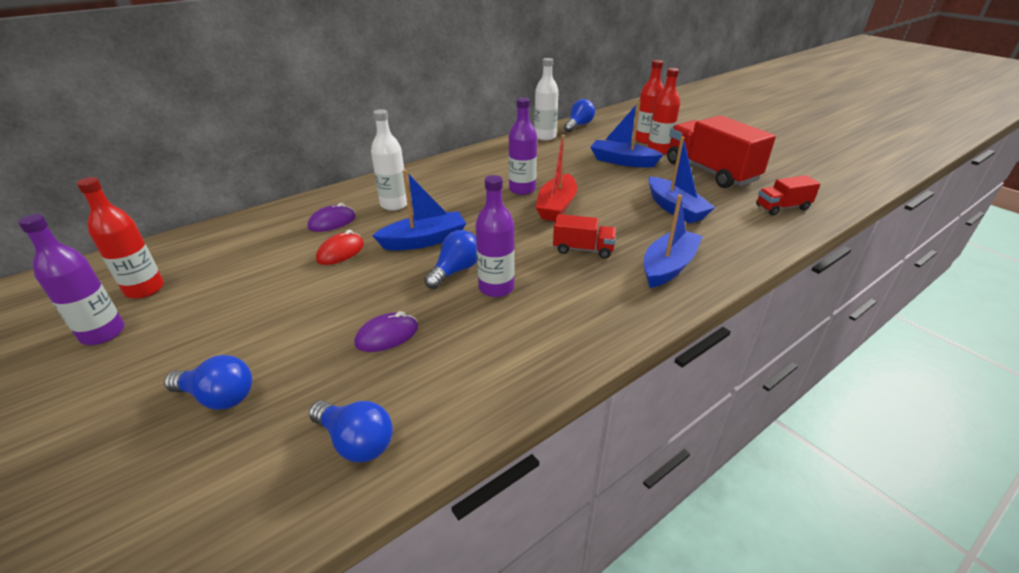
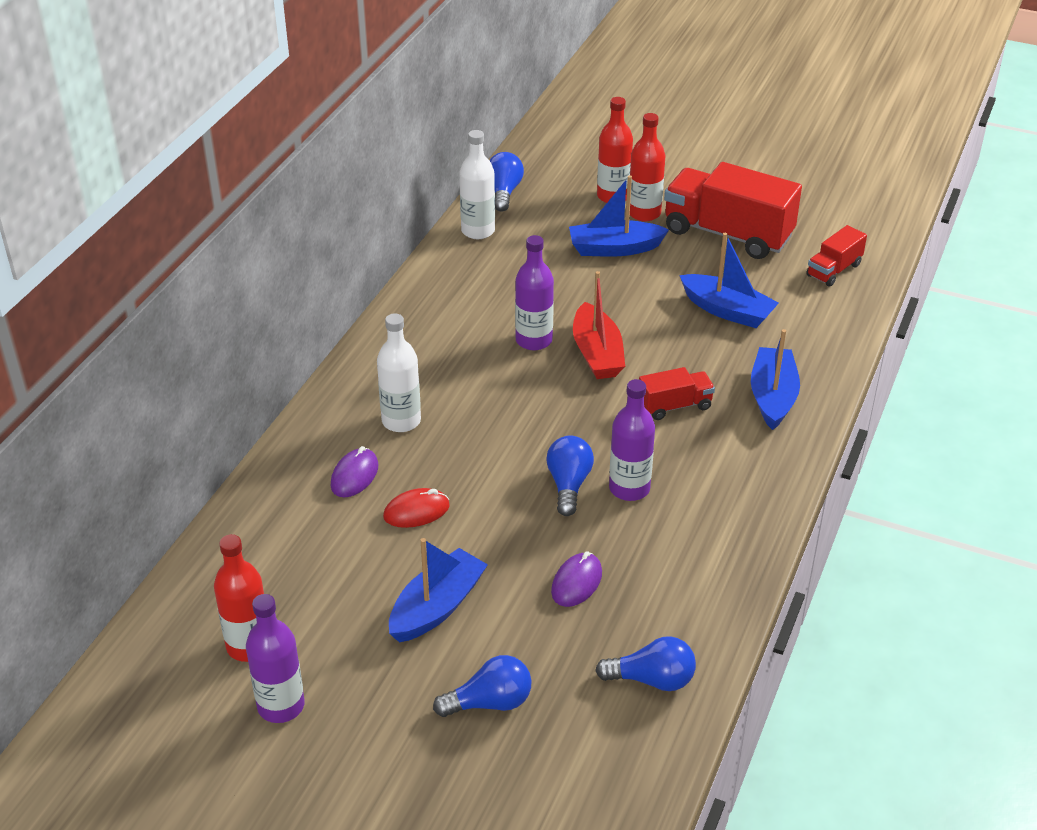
camera: 30 degrees left, 5 degrees up
red mouse [316,230,364,265] -> red mouse turned 60 degrees clockwise [383,488,450,528]
blue boat [372,170,466,250] -> blue boat moved to [389,538,488,643]

